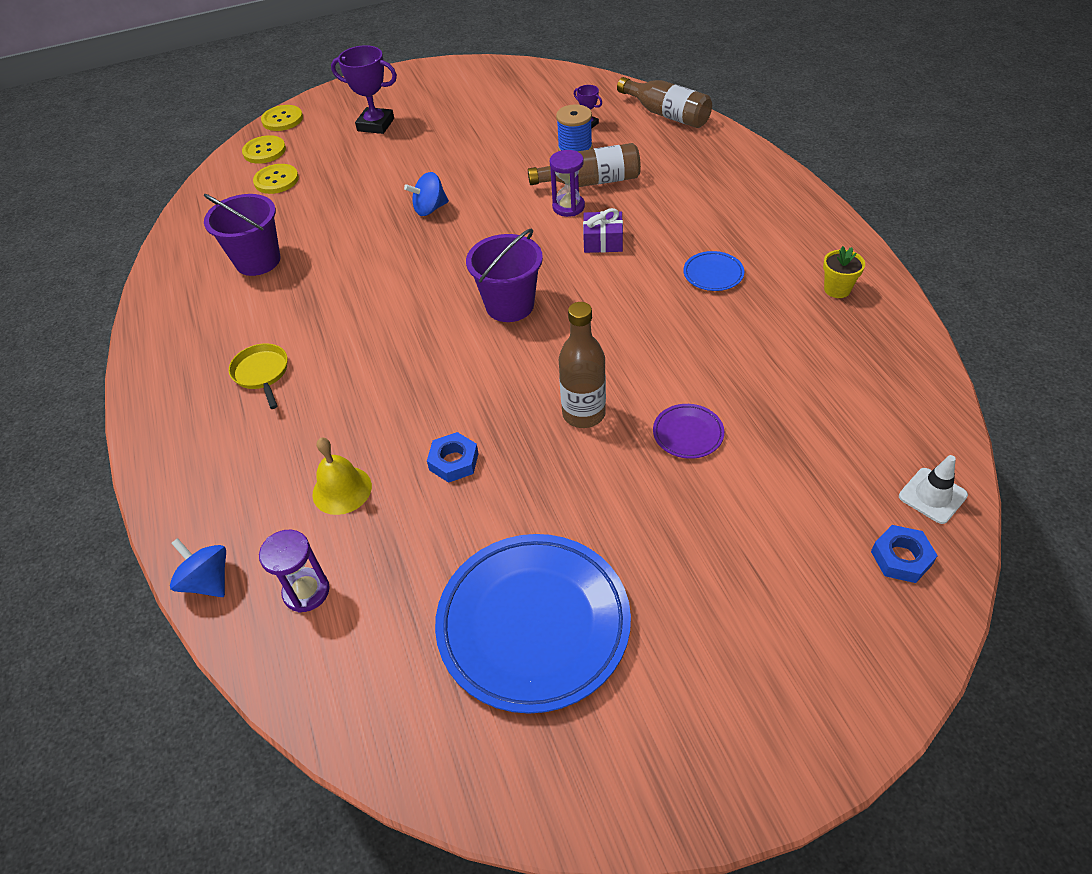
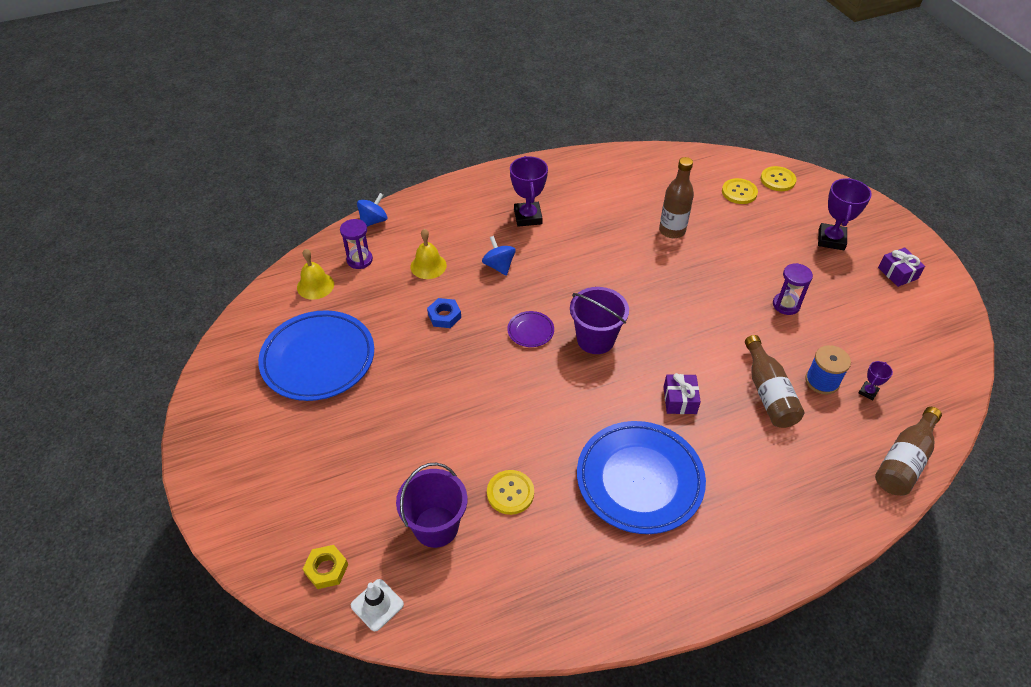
camera: 85 degrees right, 0 degrees up
purple bucket [204,194,280,276] -> purple bucket moved to [396,462,468,548]
yellow pan [229,343,288,409] -> purple trophy [510,156,548,227]
yellow button [261,105,303,131] -> yellow button moved to [487,470,534,515]
blue spinning top [404,172,449,216] -> blue spinning top moved to [482,236,516,276]
purple hourglass [550,150,585,217] -> purple hourglass moved to [773,263,813,315]
brown bottle [559,302,606,428] -> brown bottle moved to [659,157,694,238]
purple plate [653,404,724,459] -> purple plate moved to [507,311,554,347]
blue plate [683,251,744,291] -> blue plate [577,421,706,534], size x2.35
yellow flower pot [823,246,865,298] -> none
blue nut [871,525,938,583] -> yellow nut [303,545,348,589]
none -> yellow bell [297,249,334,300]
none -> purple gift [878,247,925,287]

